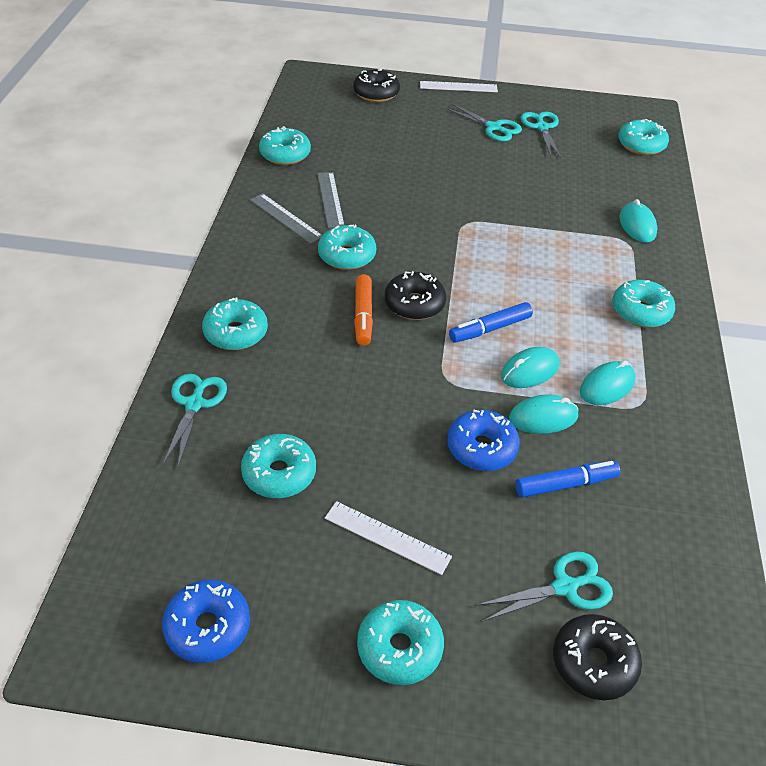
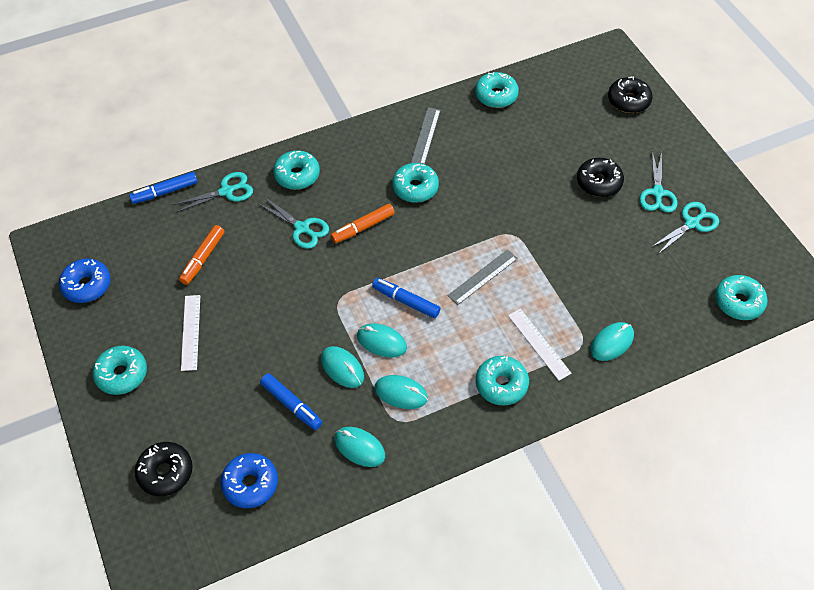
camera: 60 degrees right, 10 degrees up
turquoise donut [241,434,316,498] -> orange marker [179,225,225,285]
grey ruler [317,172,344,228] -> grey ruler moved to [448,249,518,305]
black donut [385,271,446,320] -> black donut moved to [577,158,624,197]
white ruler [420,81,498,92] -> white ruler moved to [508,309,572,381]
blue donut [447,410,520,471] -> blue donut moved to [220,453,278,508]
turquoise scissors [476,551,613,622] -> turquoise scissors moved to [257,197,329,249]
none -> blue marker [129,172,198,204]
none -> turquoise mouse [335,427,385,467]

